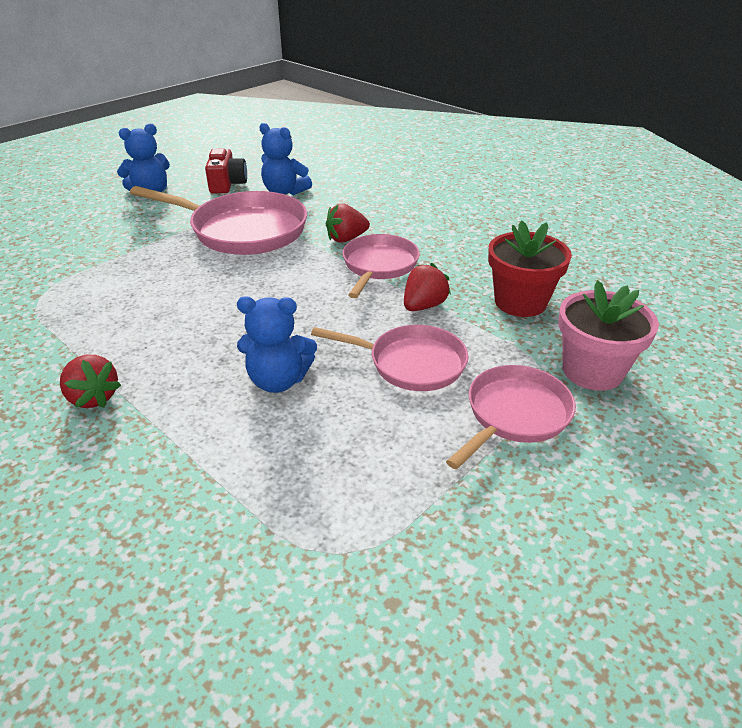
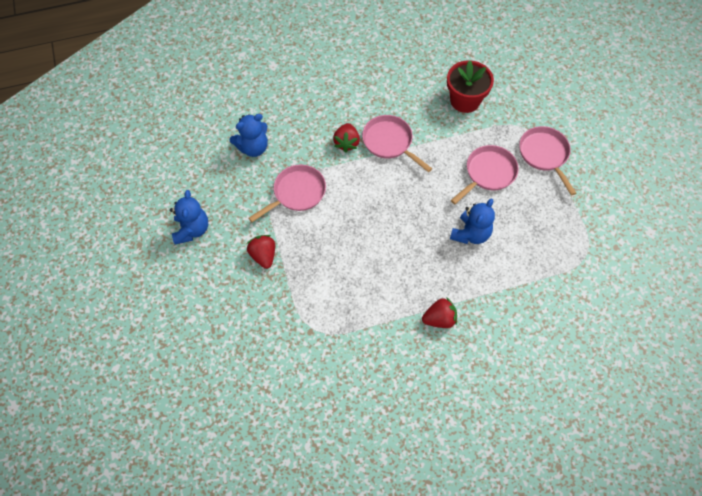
camera: 60 degrees left, 25 degrees up
pink pan [130,186,307,255] -> pink pan [248,164,326,222], size x0.62
red camera [205,148,247,193] -> none
red strawberry [404,263,451,311] -> red strawberry moved to [247,235,275,269]
pink flower pot [558,280,659,391] -> none

